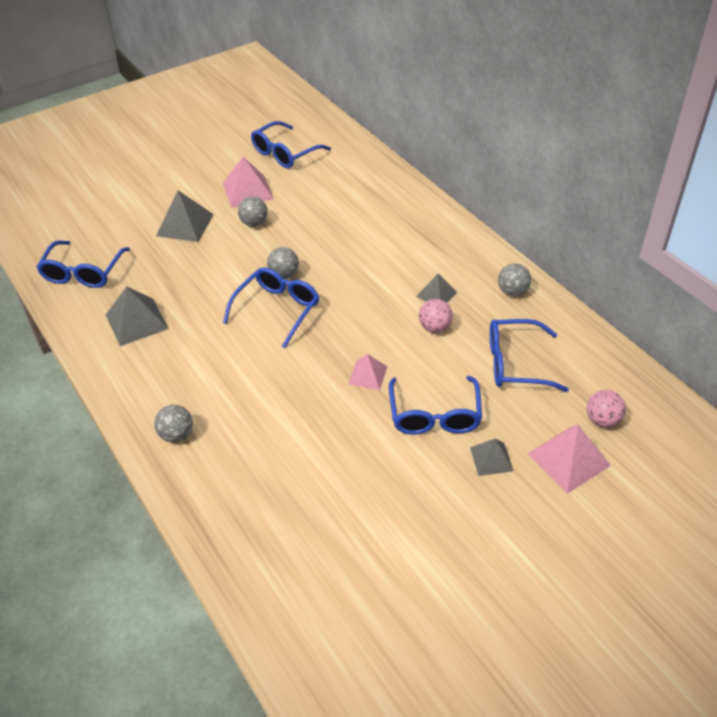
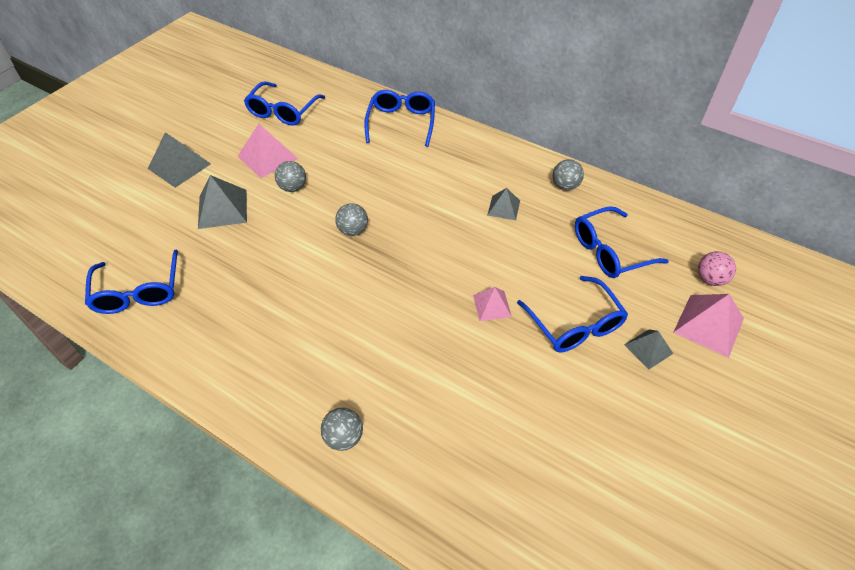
camera: 25 degrees left, 5 degrees up
grey pyramid [106,286,169,346] -> grey pyramid moved to [148,132,211,188]
blue glasses [223,268,319,348] -> blue glasses moved to [364,90,435,147]
pink ball [419,299,453,333] -> none

